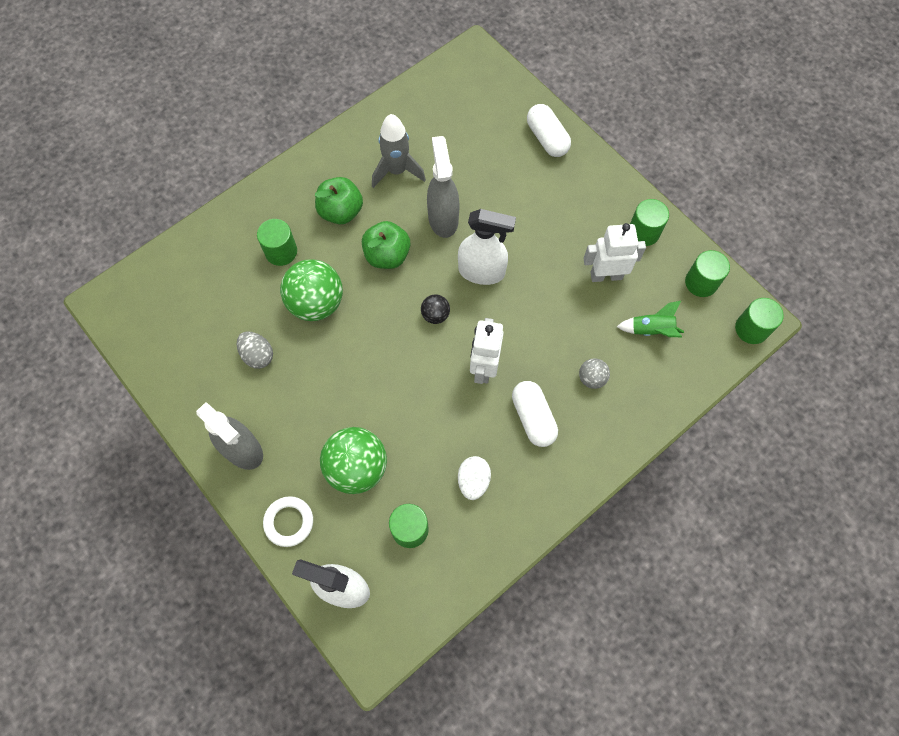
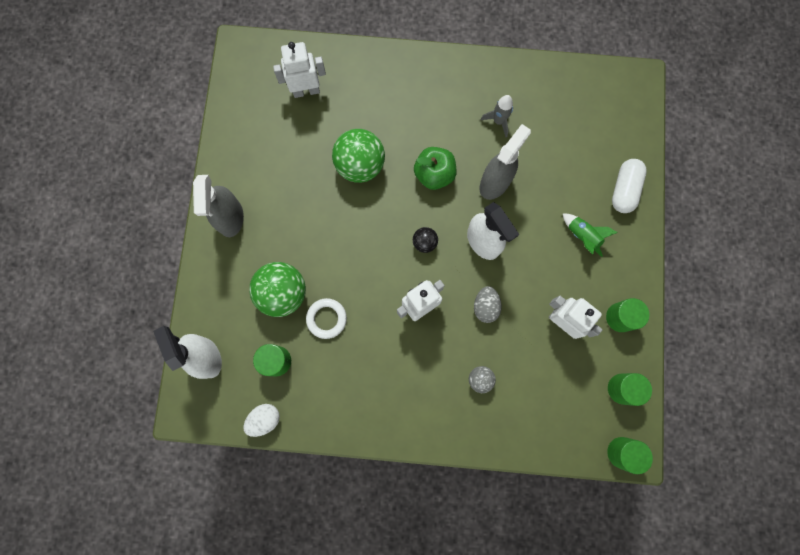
camera: 45 degrees right, 10 degrees up
grey egg [237,331,273,369] -> grey egg moved to [474,286,502,323]
green cylinder [257,219,297,266] -> none
white ring [263,496,313,547] -> white ring moved to [306,298,347,339]
green apple [315,177,363,224] -> none
grey rocket [372,114,426,188] -> grey rocket [481,95,513,137], size x0.67
white egg [458,456,491,500] -> white egg moved to [244,404,280,437]
white capsule [512,381,558,447] -> none
green rocket [617,301,684,337] -> green rocket moved to [563,214,618,257]
none -> white robot [273,42,326,98]

